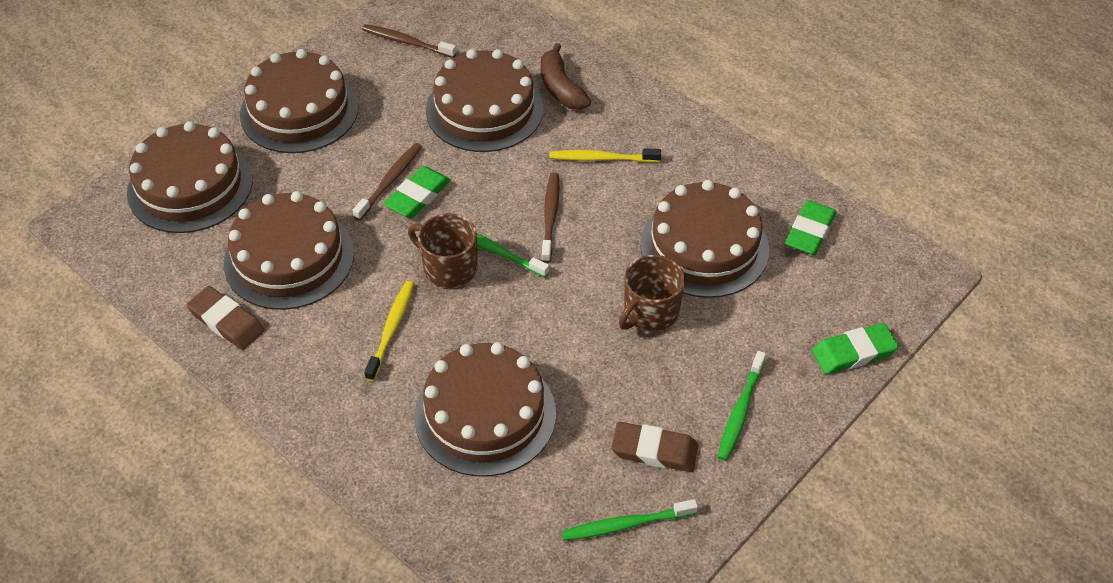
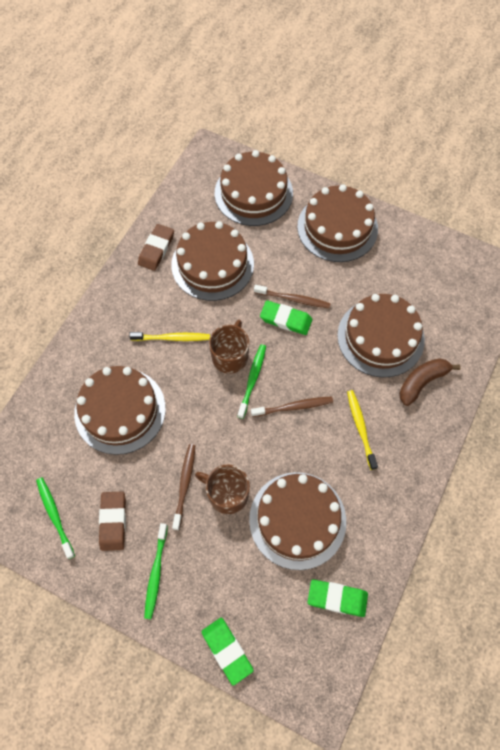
camera: 75 degrees right, 15 degrees up
brown toothbrush [362,24,457,58] -> brown toothbrush moved to [172,444,195,530]
green toothbrush [718,351,766,461] -> green toothbrush turned 90 degrees counterclockwise [144,523,168,619]

